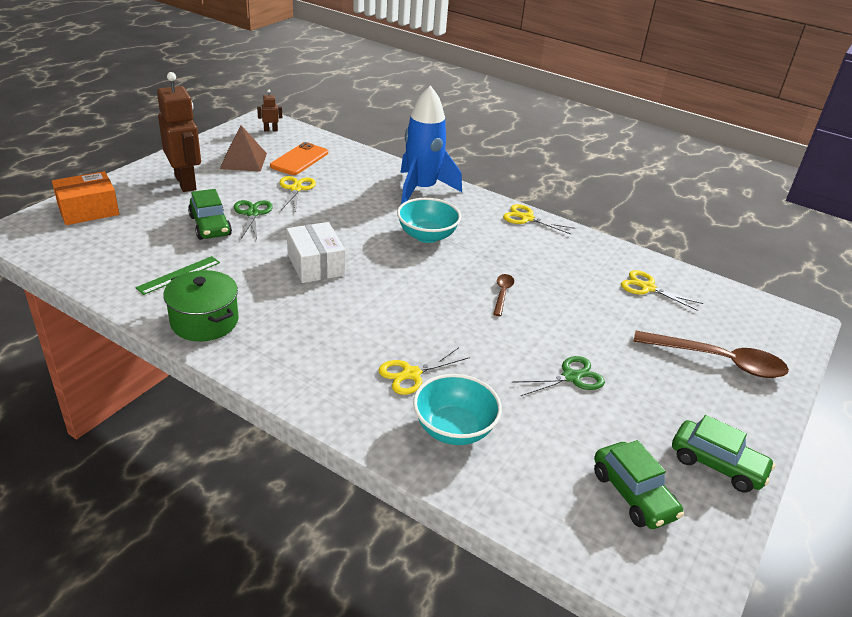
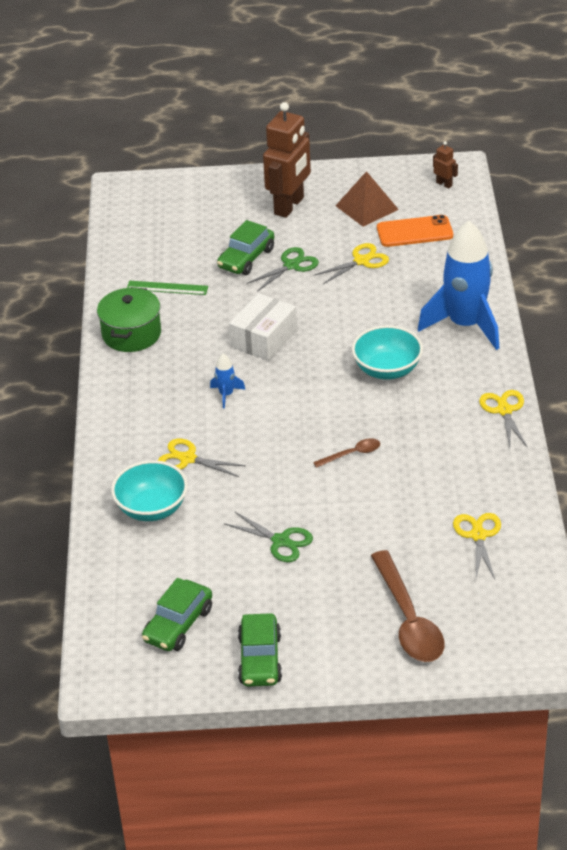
camera: 60 degrees right, 5 degrees up
orange box [52,171,119,225] -> none
none -> blue rocket [210,354,246,409]

